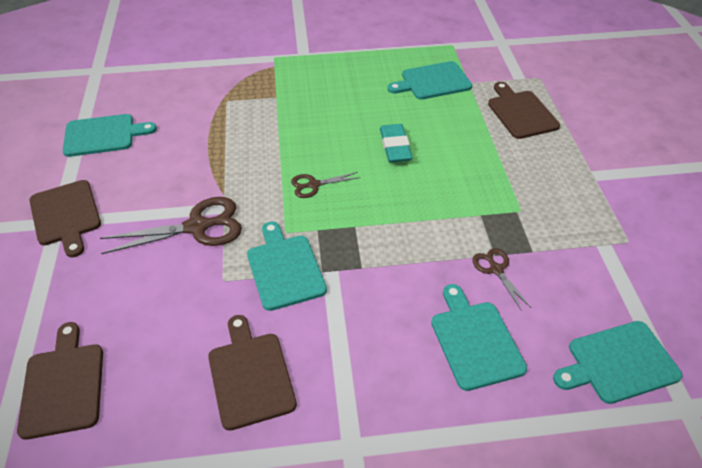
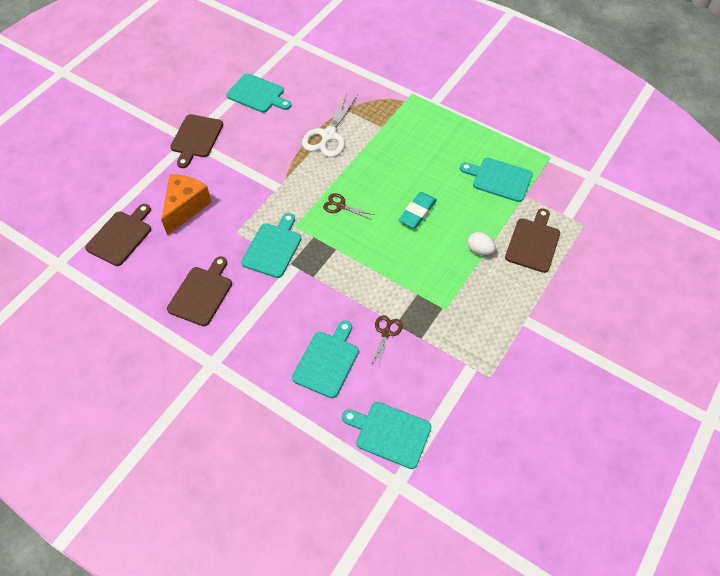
camera: 40 degrees right, 10 degrees up
brown scissors [100,197,242,254] -> none
none -> orange cheese [161,174,212,236]
none -> white scissors [302,92,358,157]
none -> white egg [467,232,496,255]

